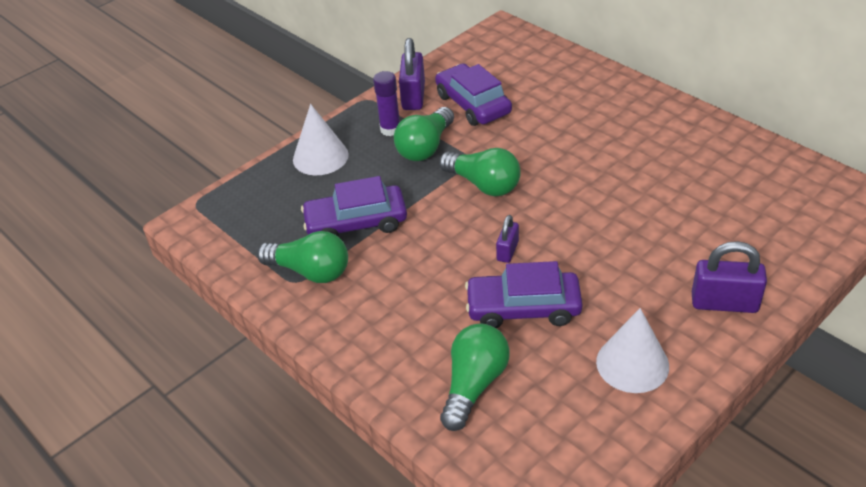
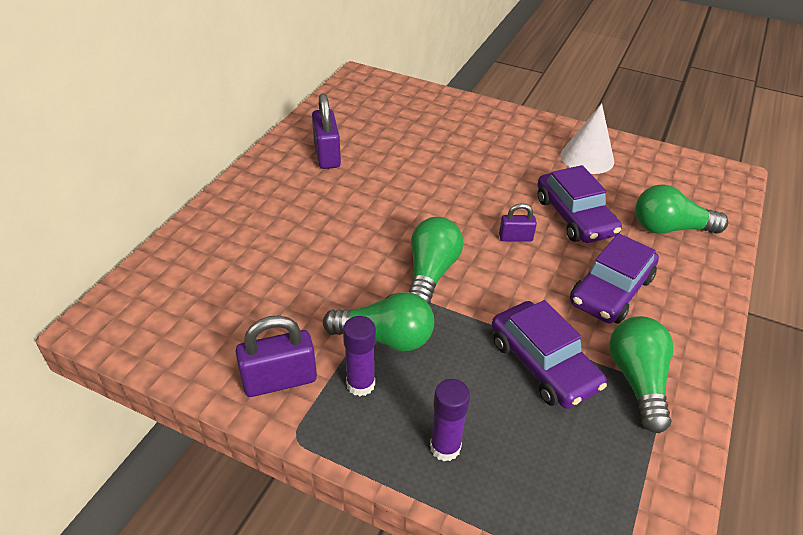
camera: 115 degrees left, 0 degrees up
white cone [293,104,349,175] -> purple glue stick [430,379,470,461]
purple car [435,63,512,126] -> purple car moved to [570,233,659,324]
purple padlock [692,241,767,313] -> purple padlock moved to [312,93,341,169]

